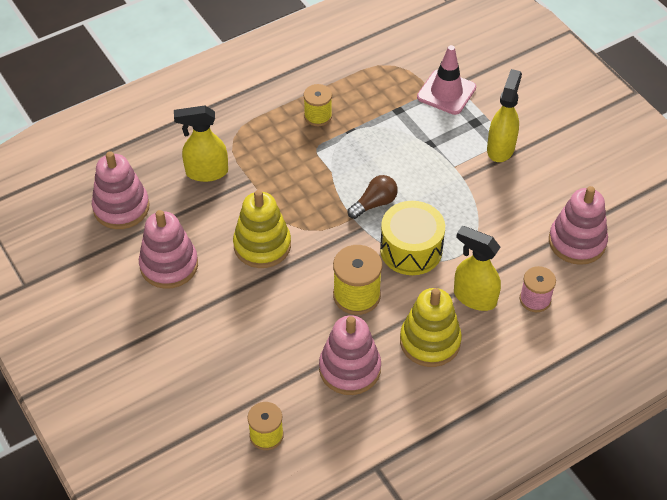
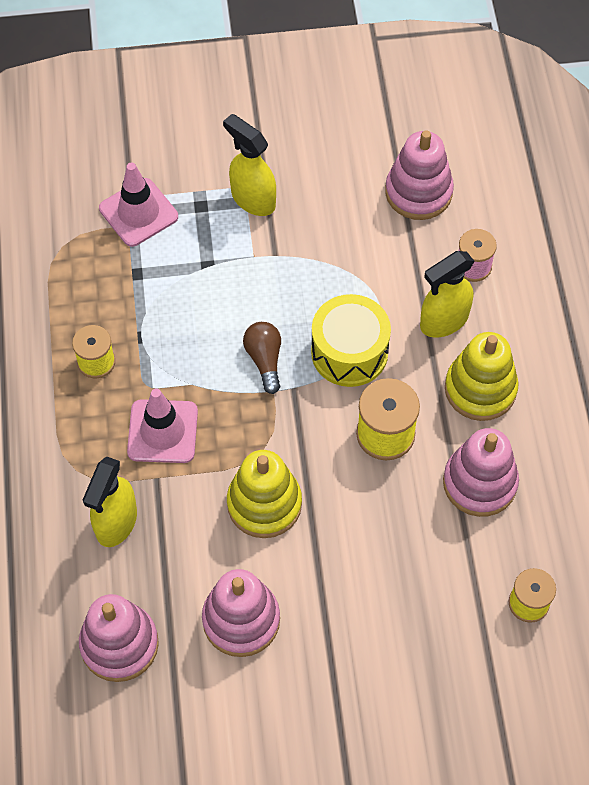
camera: 65 degrees left, 10 degrees up
none -> pink traffic cone [127,389,198,463]

